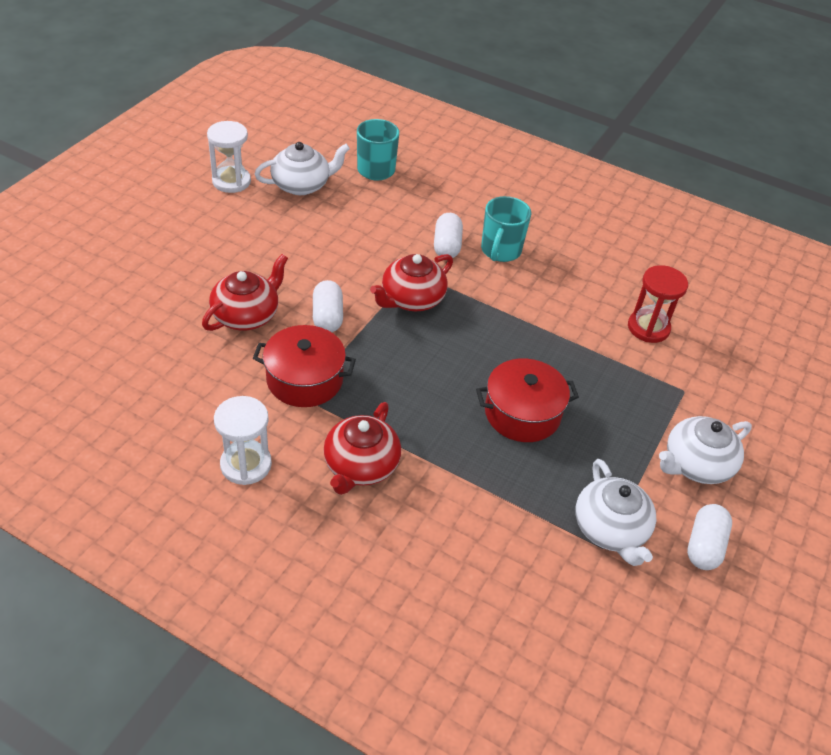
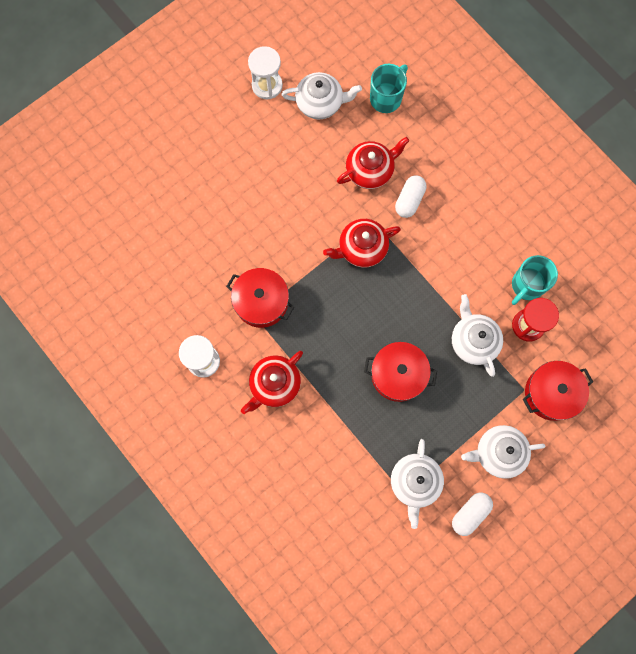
camera: 25 degrees right, 30 degrees up
red teapot [202,254,288,331] -> red teapot moved to [337,137,409,189]
white capsule [313,280,343,332] -> none
turquoise mug [481,196,531,262] -> turquoise mug moved to [512,255,558,305]
none -> white teapot [452,294,503,377]
none -> red pot [523,361,593,421]

